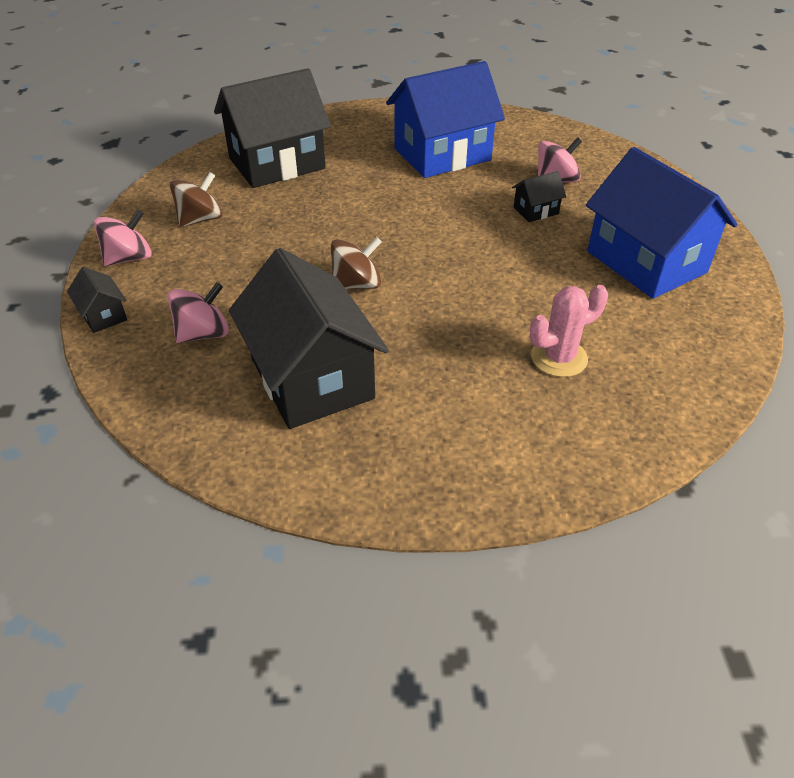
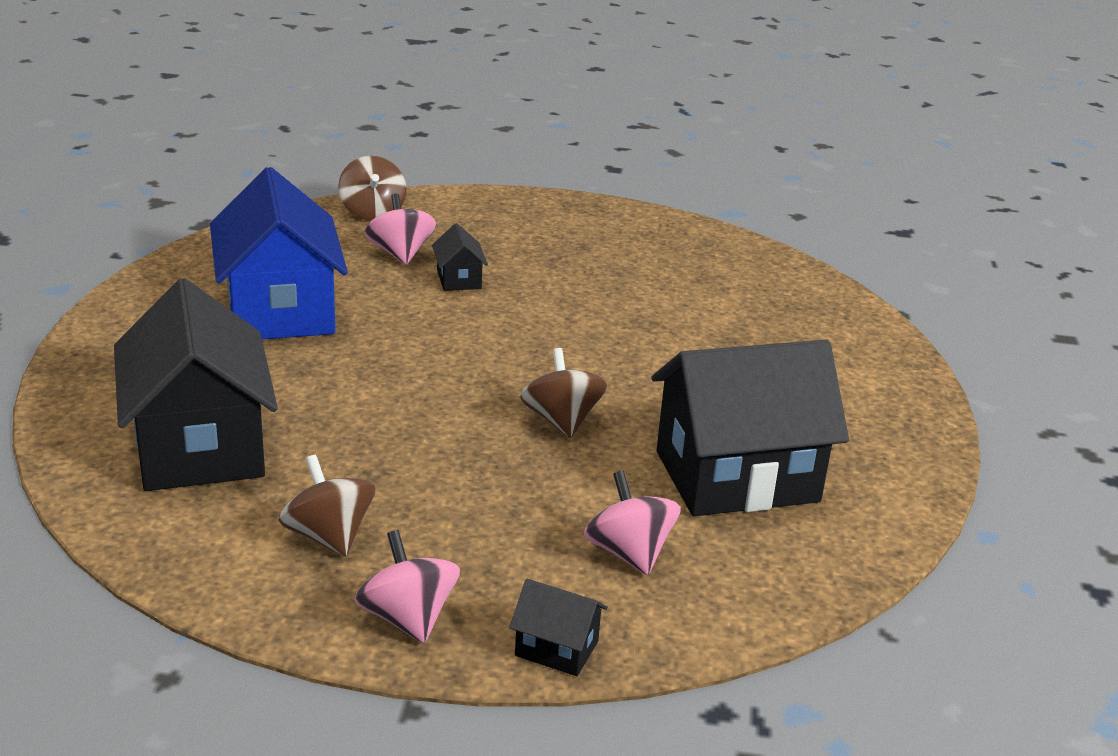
camera: 80 degrees left, 15 degrees down
black house [67,267,127,333] -> black house turned 45 degrees clockwise [509,579,608,676]
pink cactus [529,285,608,377] -> none
blue house [586,147,738,299] -> none
none -> brown spinning top [338,156,406,221]

